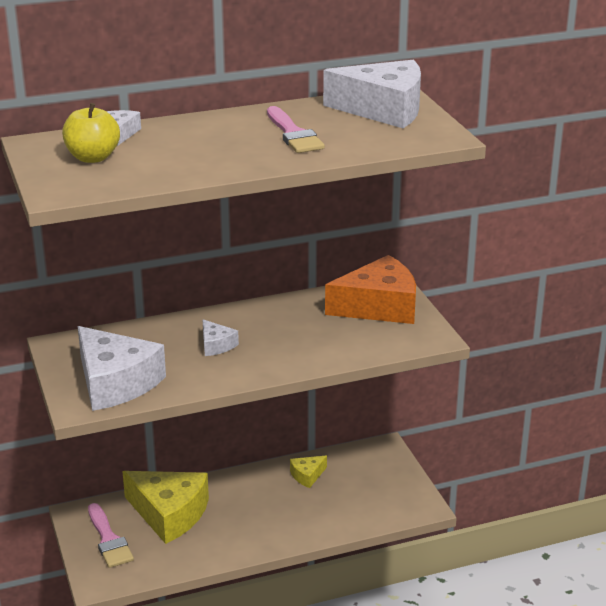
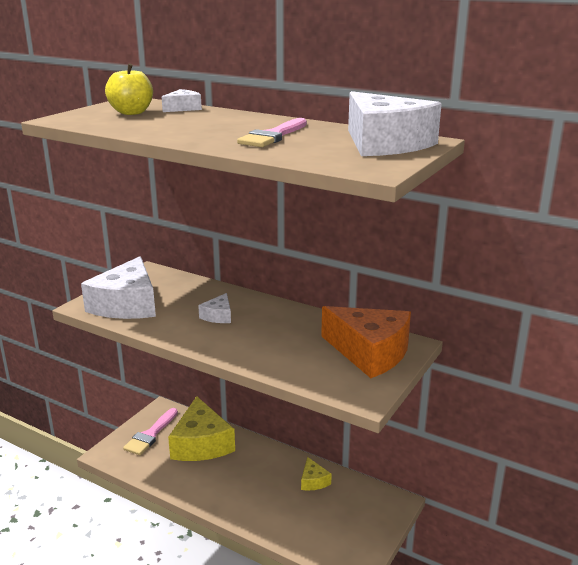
camera: 50 degrees right, 5 degrees down
yellow cheese [290,456,327,488] -> yellow cheese turned 120 degrees counterclockwise [301,457,332,491]

